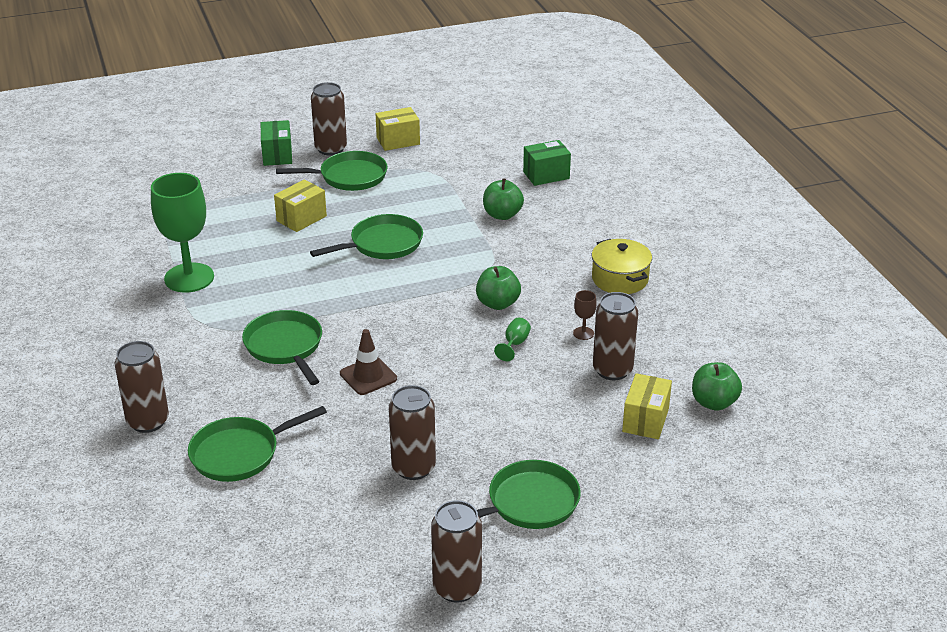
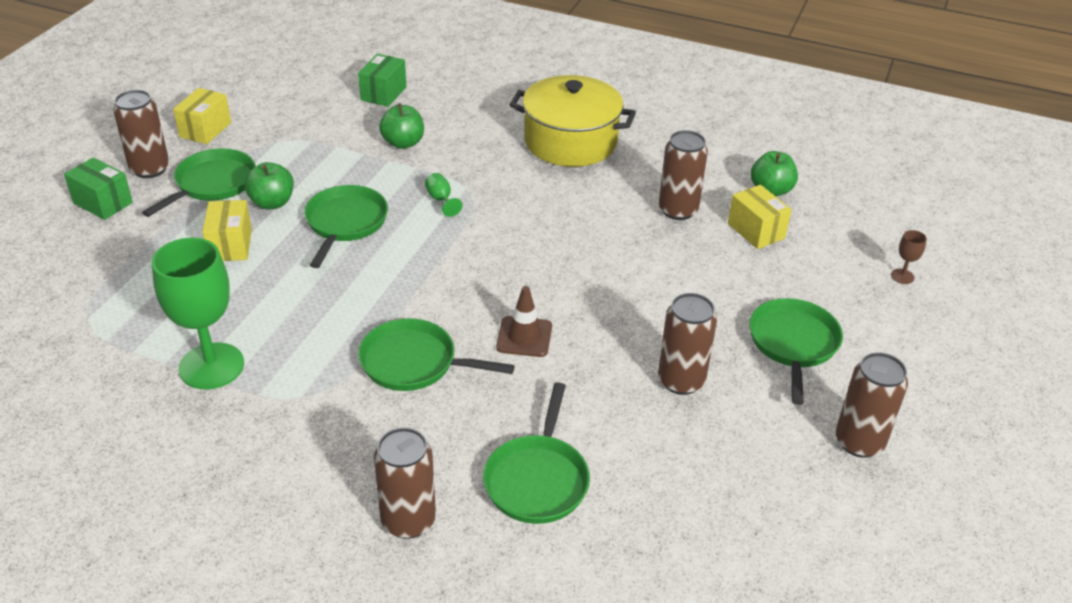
camera: 50 degrees left, 5 degrees up
green apple [476,266,521,310] -> green apple moved to [244,162,294,210]
green goblet [494,318,531,361] -> green goblet moved to [425,173,462,217]
brown goblet [573,290,597,340] -> brown goblet moved to [891,230,927,284]
yellow pot [592,239,652,294] -> yellow pot [510,75,636,167], size x1.64

